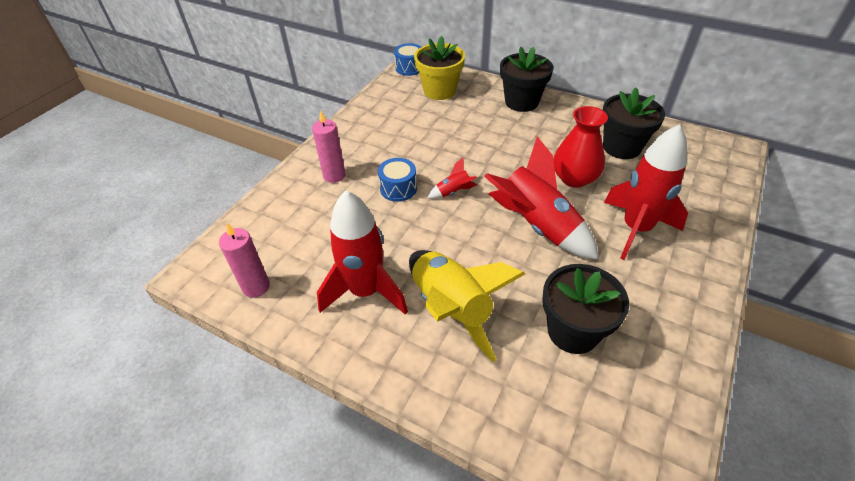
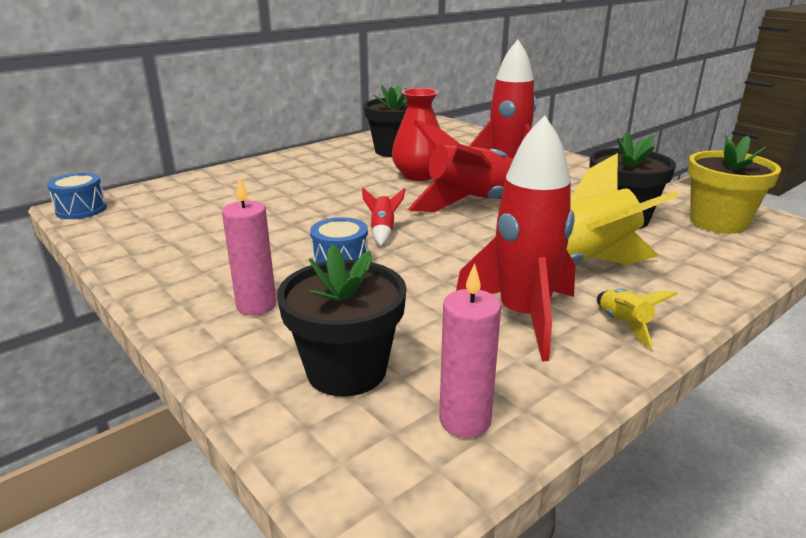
camera: 70 degrees left, 20 degrees down
yellow flower pot [414,36,465,100] -> yellow flower pot moved to [688,135,781,234]
black flower pot [500,46,553,112] -> black flower pot moved to [277,244,407,397]
none -> yellow rocket [597,289,677,348]

